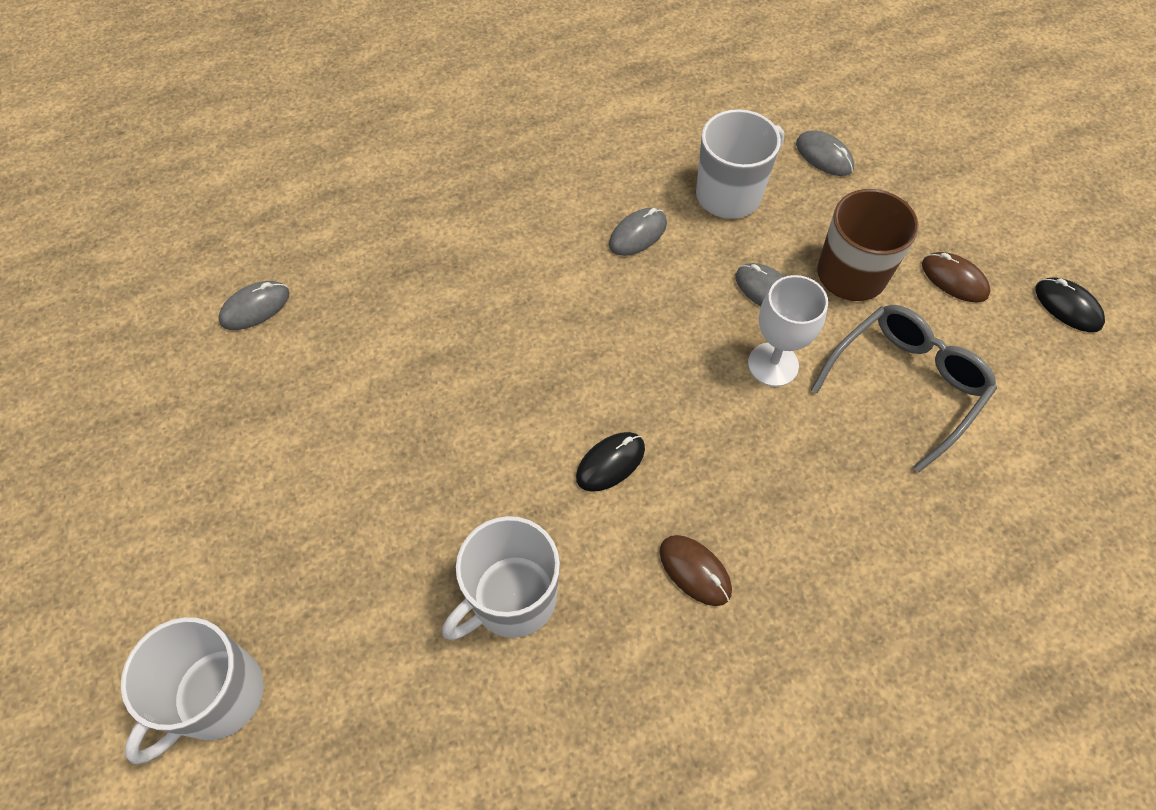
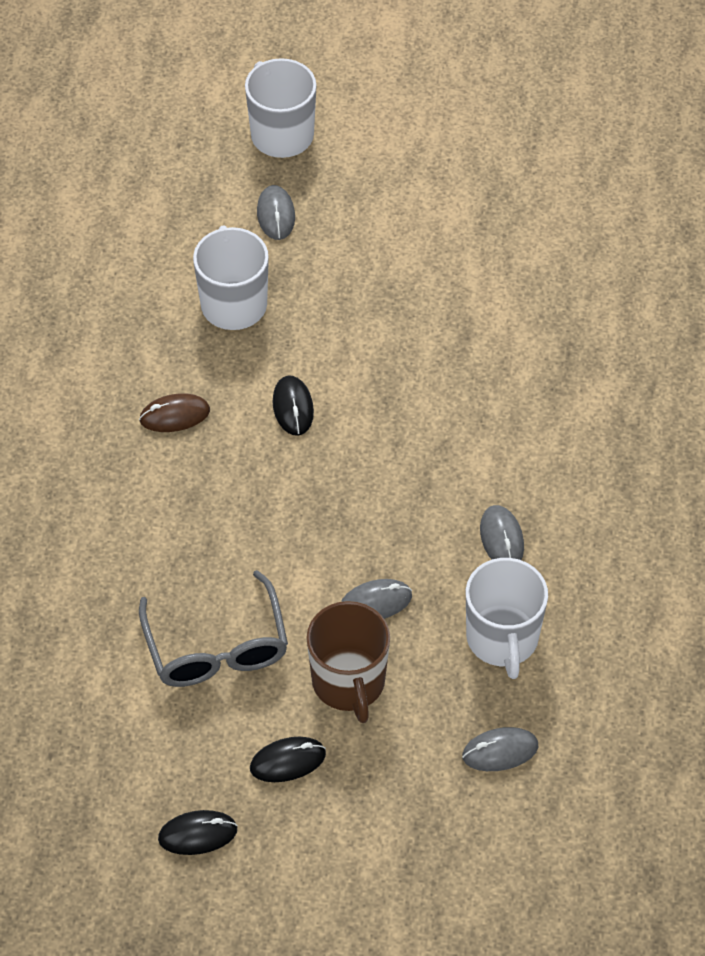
camera: 120 degrees right, 5 degrees down
grey mouse [218,281,290,330] -> grey mouse moved to [257,185,295,240]
white goblet [748,275,828,387] -> none
brown mouse [922,252,990,302] -> black mouse [250,737,326,782]

